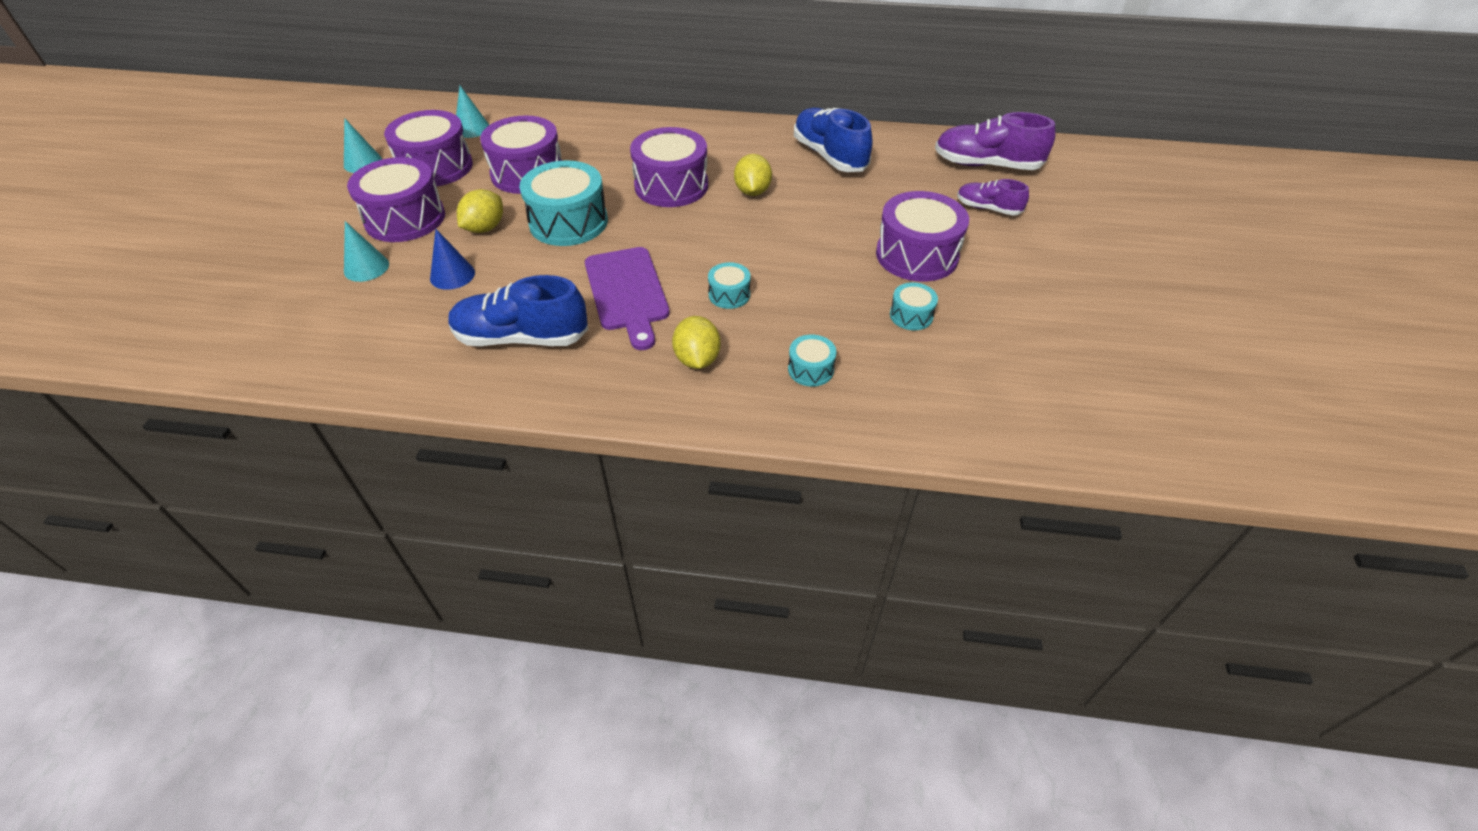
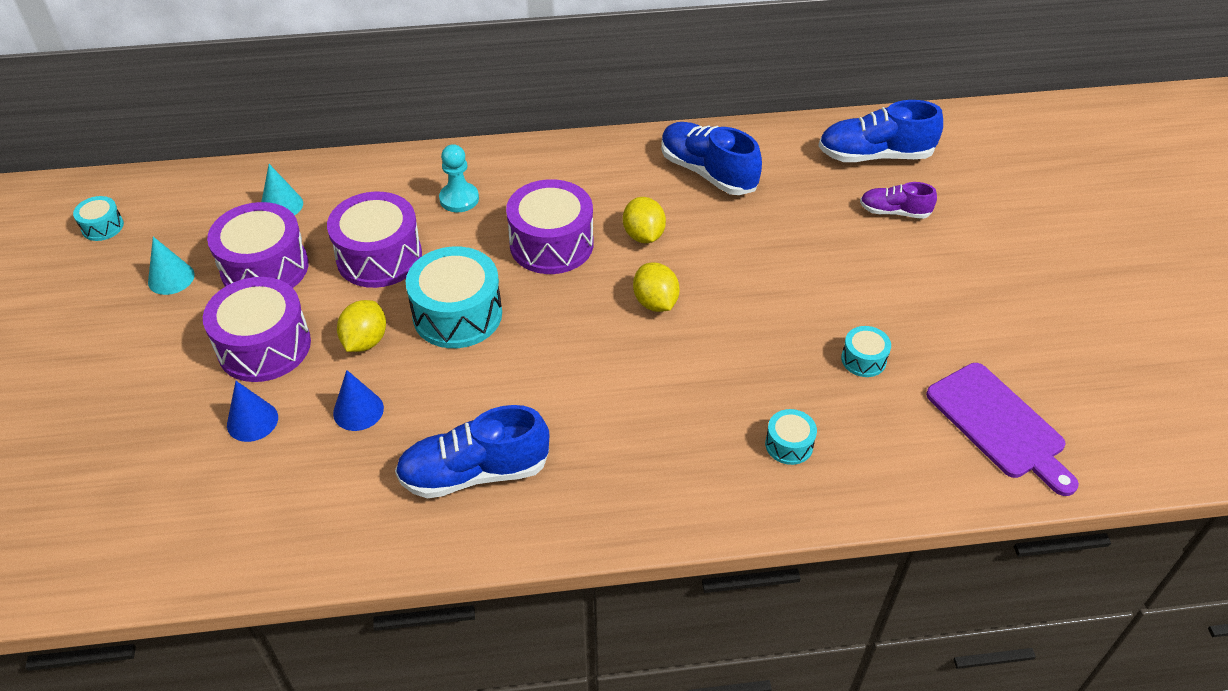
camera: 15 degrees left, 0 degrees up
turquoise cone [344,221,389,282] -> blue cone [227,381,278,442]
purple cutting board [585,247,670,350] -> purple cutting board moved to [926,363,1079,496]
yellow lemon [672,316,721,369] -> yellow lemon moved to [633,262,680,312]
turquoise drum [708,262,751,309] -> turquoise drum moved to [73,196,124,241]
purple drum [876,191,969,282] -> none
purple shoe [935,112,1055,170] -> blue shoe [818,100,943,162]
none -> turquoise pawn [439,144,479,212]

